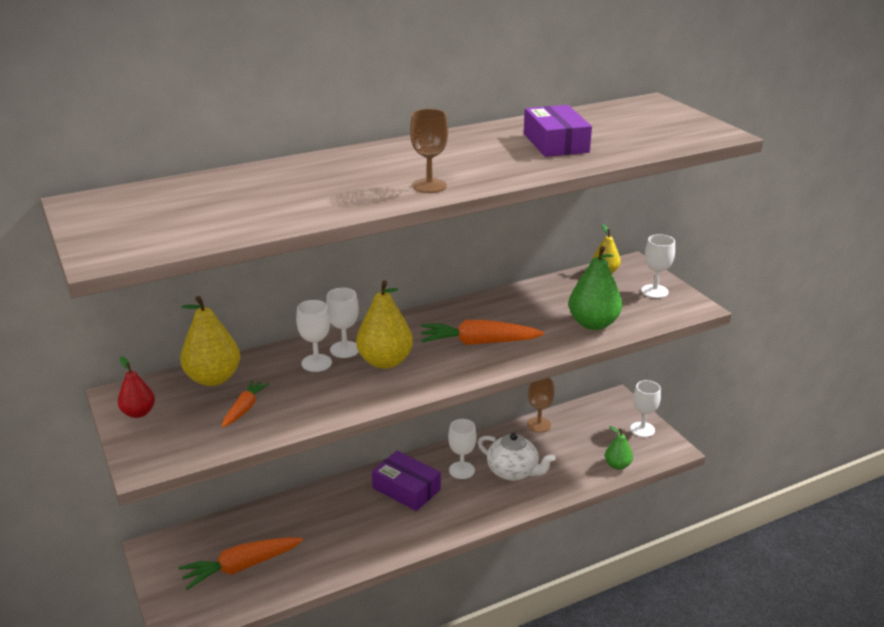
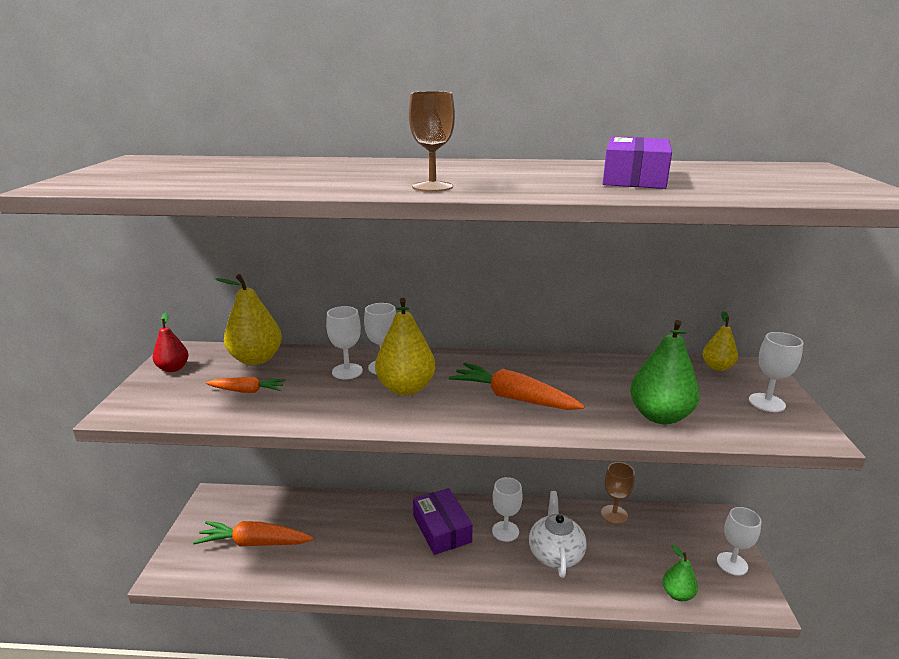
camera: 30 degrees right, 5 degrees down
orange carrot [222,380,269,427] -> orange carrot turned 45 degrees clockwise [206,377,286,393]
white teapot [478,433,555,481] -> white teapot turned 150 degrees counterclockwise [529,491,587,578]

